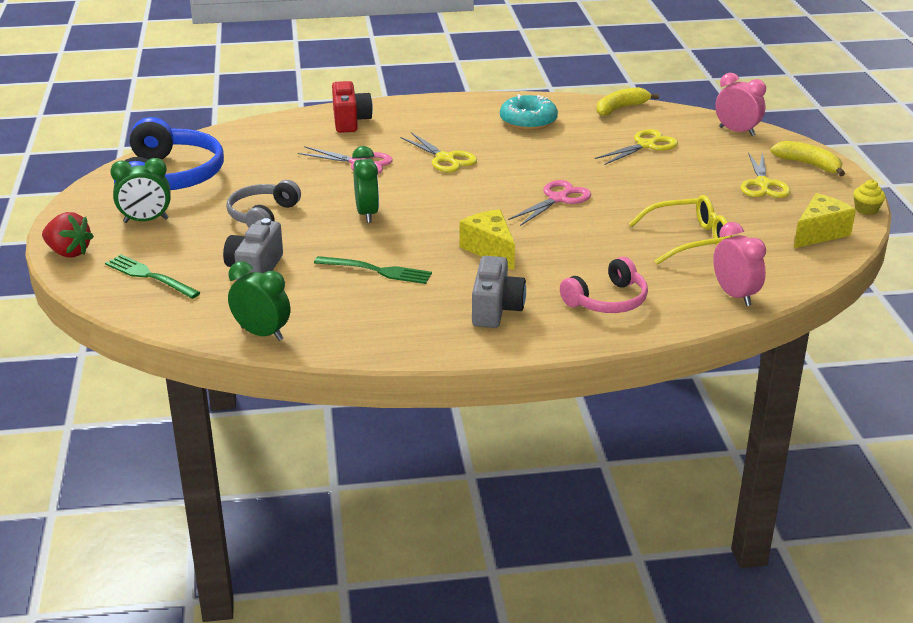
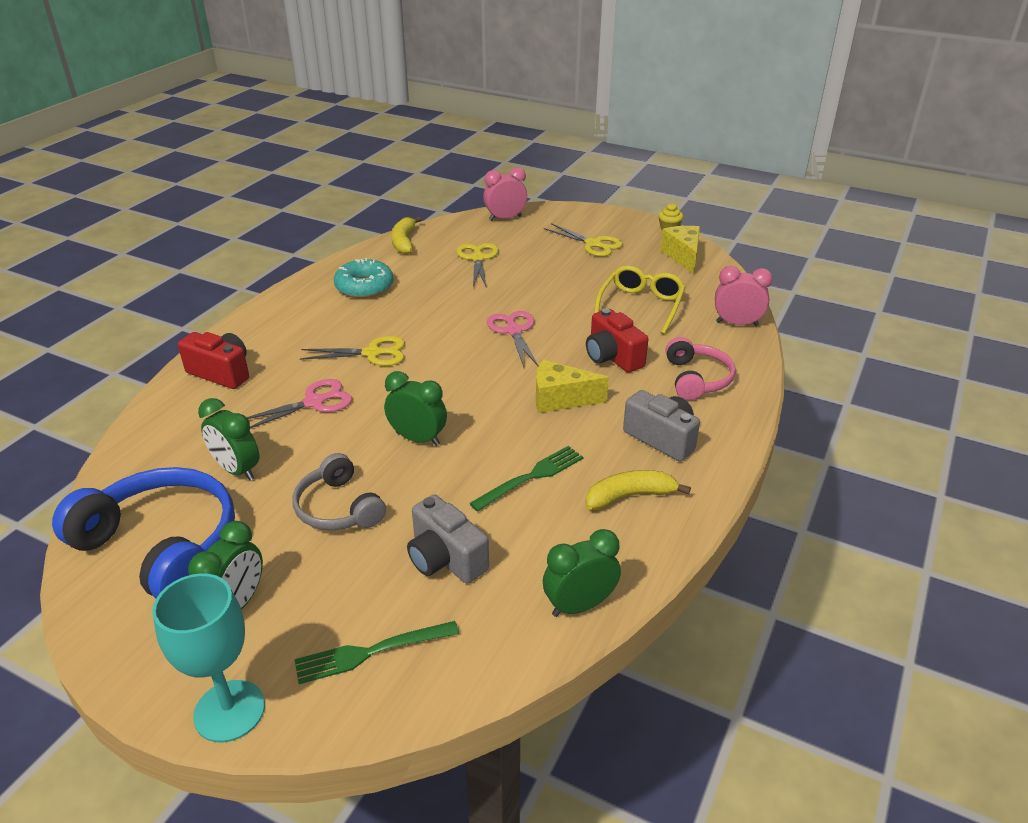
camera: 55 degrees left, 5 degrees up
red strawberry [42,212,94,257] -> turquoise goblet [152,573,265,742]
yellow banana [770,141,845,176] -> yellow banana moved to [586,470,691,510]
none -> green clock [198,398,259,481]
none -> red camera [586,308,648,373]

